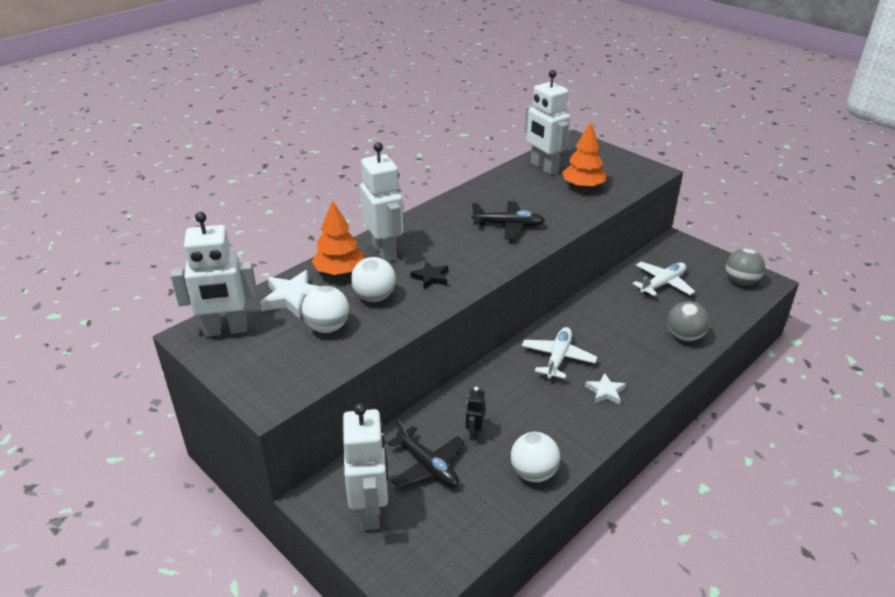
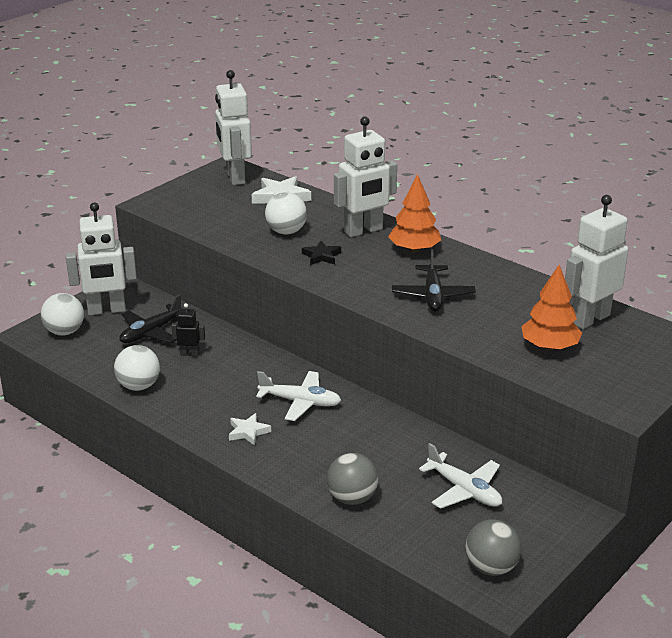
camera: 85 degrees right, 5 degrees down
white ball [302,286,349,333] -> white ball moved to [41,293,84,336]
orange tree [311,200,364,275] -> orange tree moved to [388,174,441,253]

